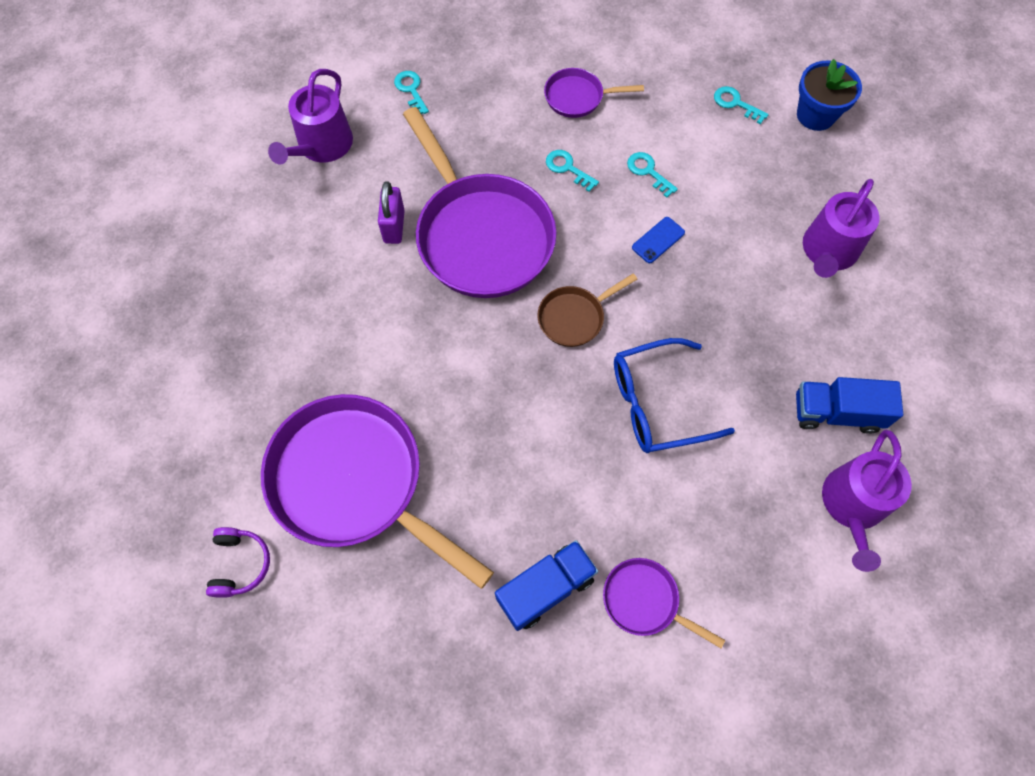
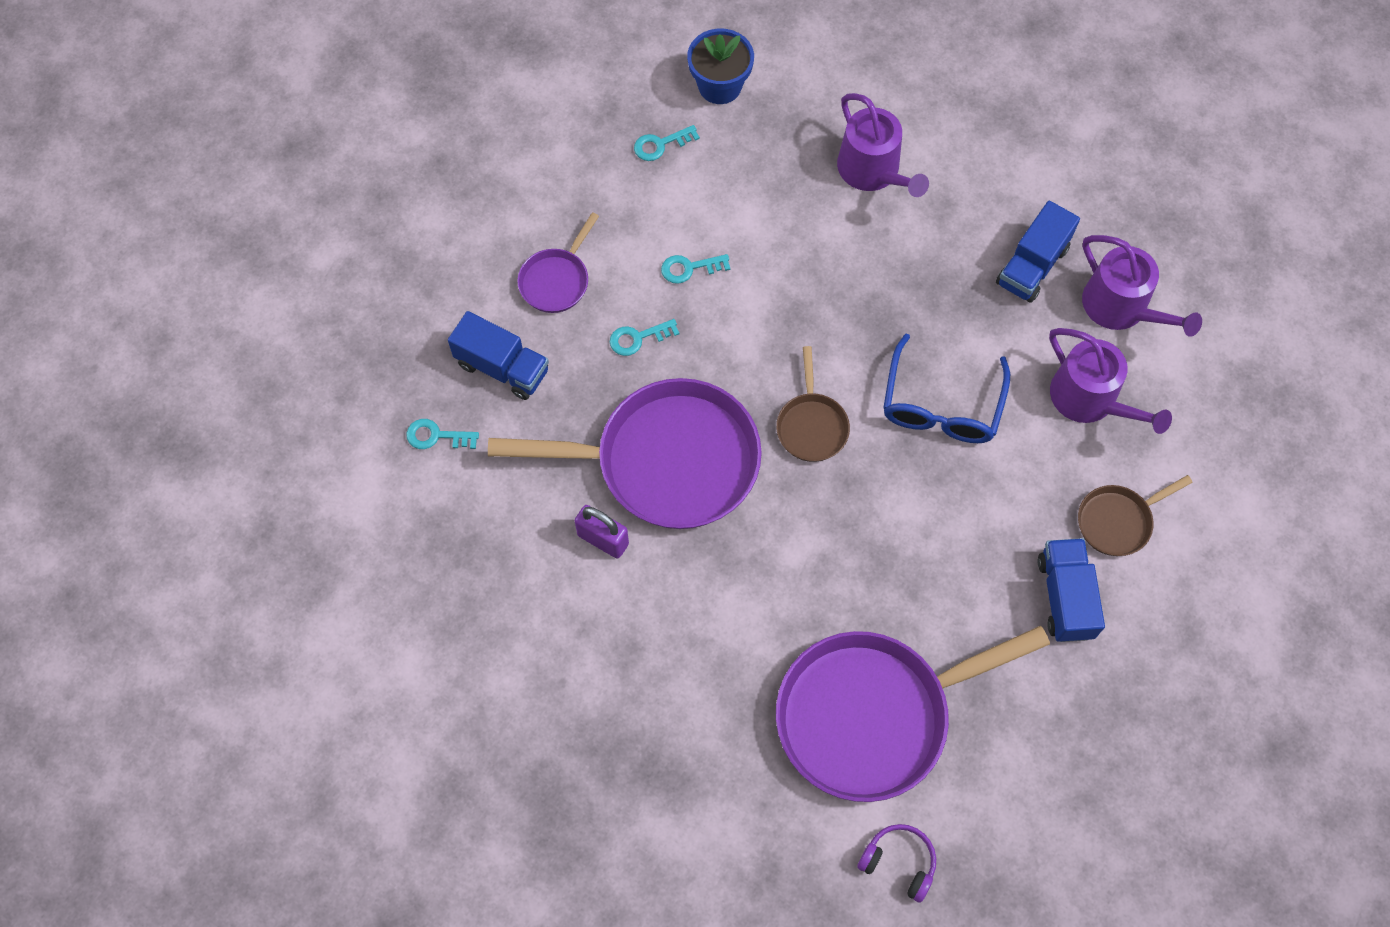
camera: 60 degrees left, 0 degrees up
purple watering can [268,69,353,164] -> purple watering can moved to [1049,328,1172,434]
purple pan [603,558,725,648] -> brown pan [1078,475,1193,556]
blue phone [632,217,685,263] -> none
none -> blue truck [448,311,549,400]

